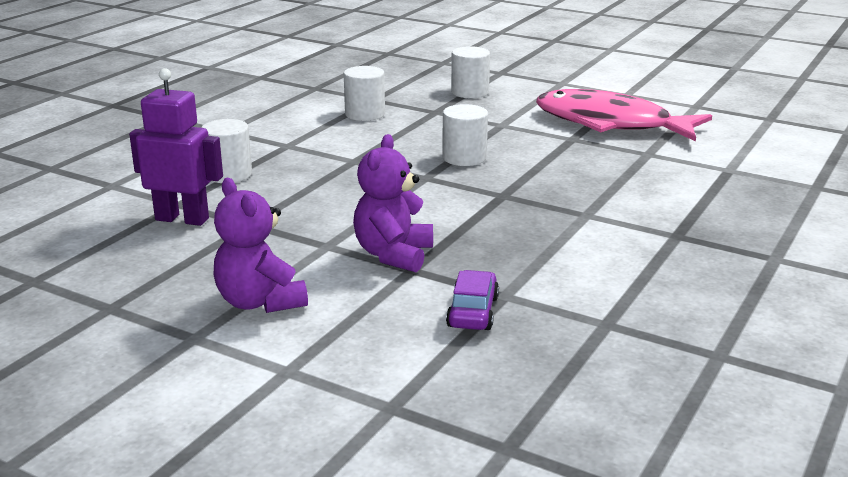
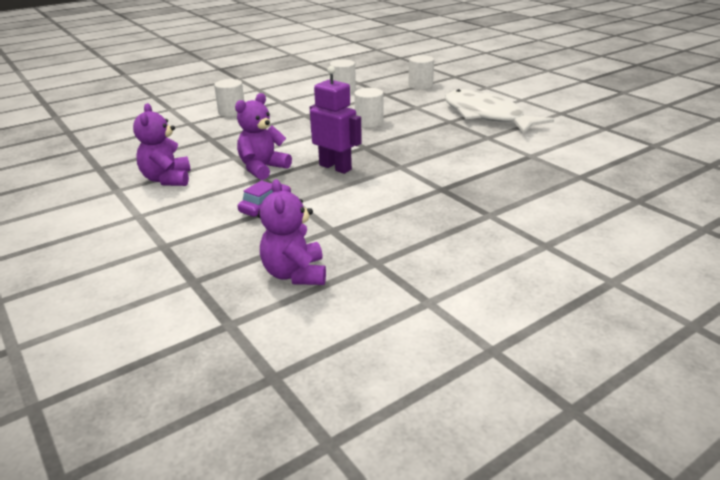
camera: 25 degrees right, 5 degrees up
purple robot [129,68,223,226] -> purple robot moved to [310,66,362,174]
pink fish [536,89,712,141] -> white fish [445,89,554,134]
none -> purple teddy bear [260,179,326,285]

